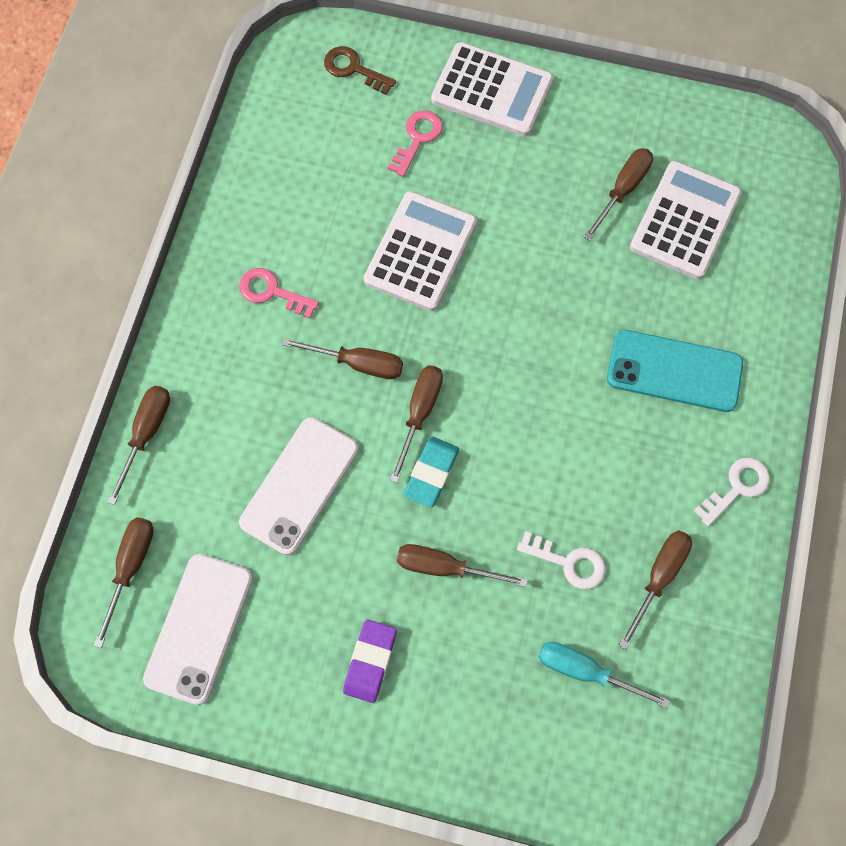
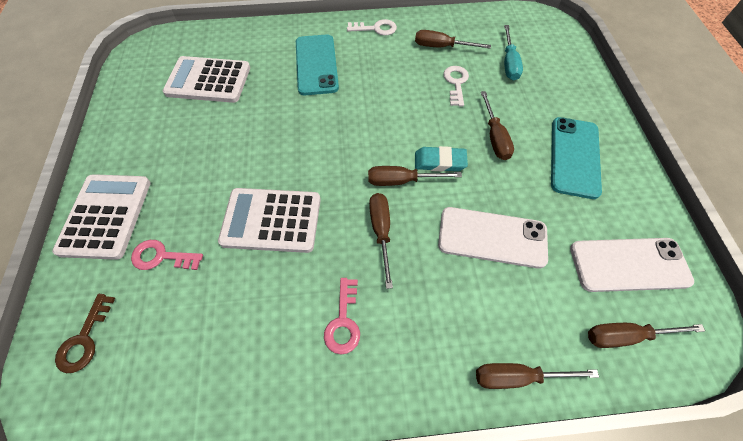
camera: 110 degrees left, 10 degrees down
purple eraser [343,619,397,703] -> turquoise phone [551,117,602,199]
brown screwdriver [584,148,653,241] -> none
white key [694,457,770,526] -> white key turned 150 degrees clockwise [347,19,397,36]

